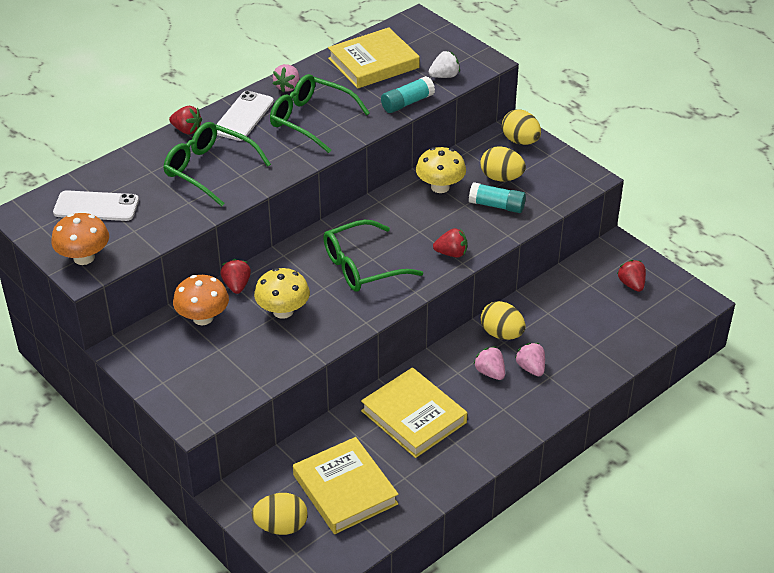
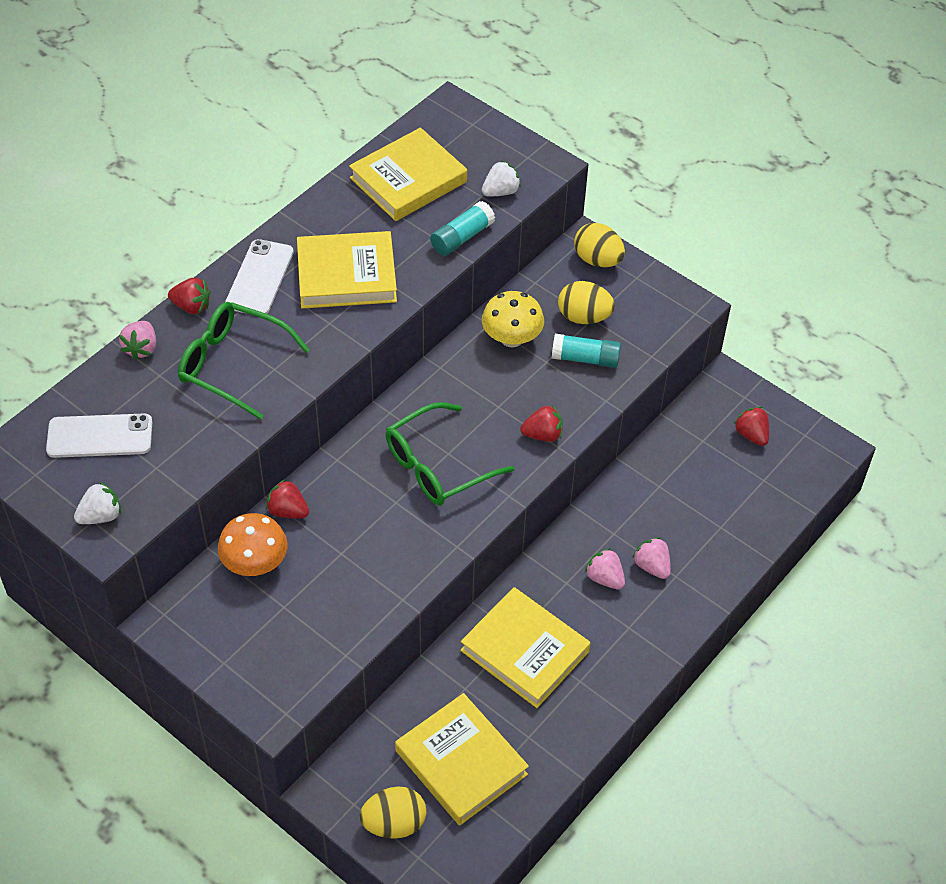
camera: 10 degrees left, 10 degrees up
orange mushroom [51,213,109,265] -> white strawberry [74,482,121,524]
red strawberry [220,259,251,294] -> red strawberry turned 45 degrees counterclockwise [266,479,309,519]
yellow mushroom [254,268,310,319] -> none
green glasses [270,74,370,153] -> yellow book [297,231,397,309]
pink strawberry [273,64,300,92] -> pink strawberry moved to [119,321,156,360]
yellow egg [481,301,526,340] -> none

